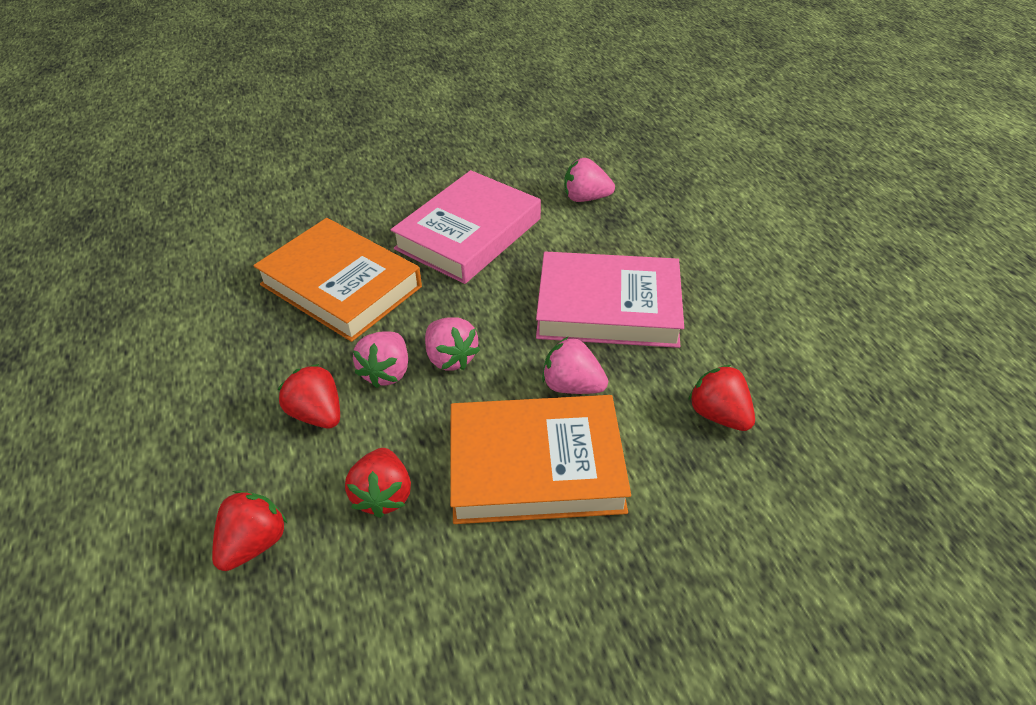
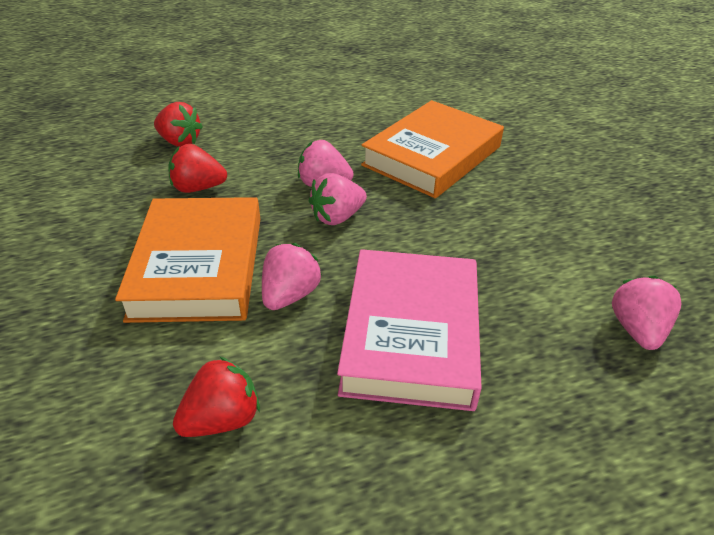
camera: 90 degrees right, 5 degrees down
red strawberry [278,364,340,428] -> none
pink book [391,170,541,284] -> none

